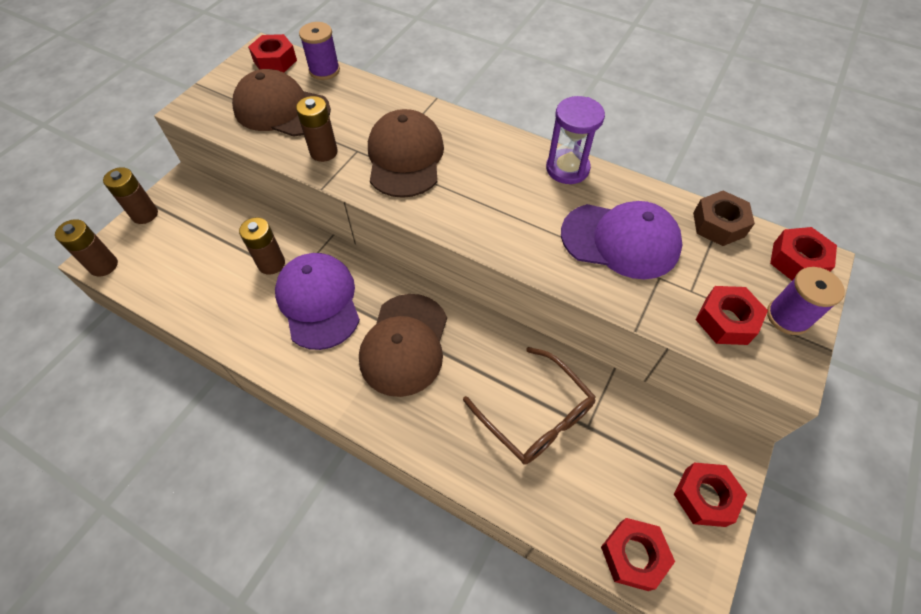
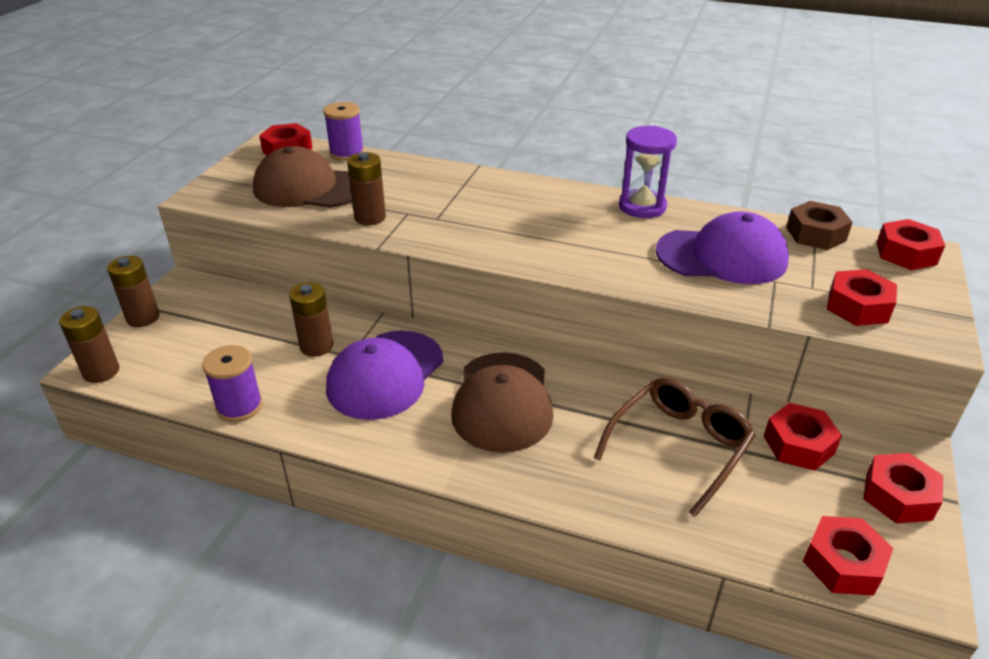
camera: 10 degrees left, 20 degrees down
purple cap [275,253,360,350] -> purple cap turned 120 degrees counterclockwise [326,331,443,420]
brown cap [368,109,444,198] -> none
brown glasses [463,347,596,464] -> brown glasses turned 90 degrees counterclockwise [594,377,756,517]
purple spool [767,267,845,335] -> purple spool moved to [202,345,263,422]
none -> red nut [764,403,842,471]

